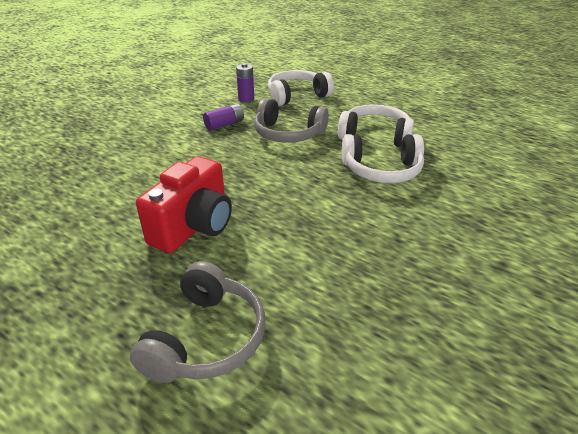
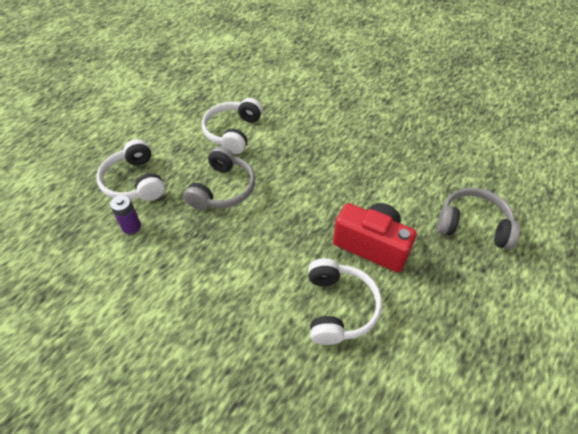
camera: 90 degrees left, 15 degrees up
purple battery [203,104,244,131] -> none
white headphones [342,134,424,183] -> white headphones moved to [308,258,382,345]

